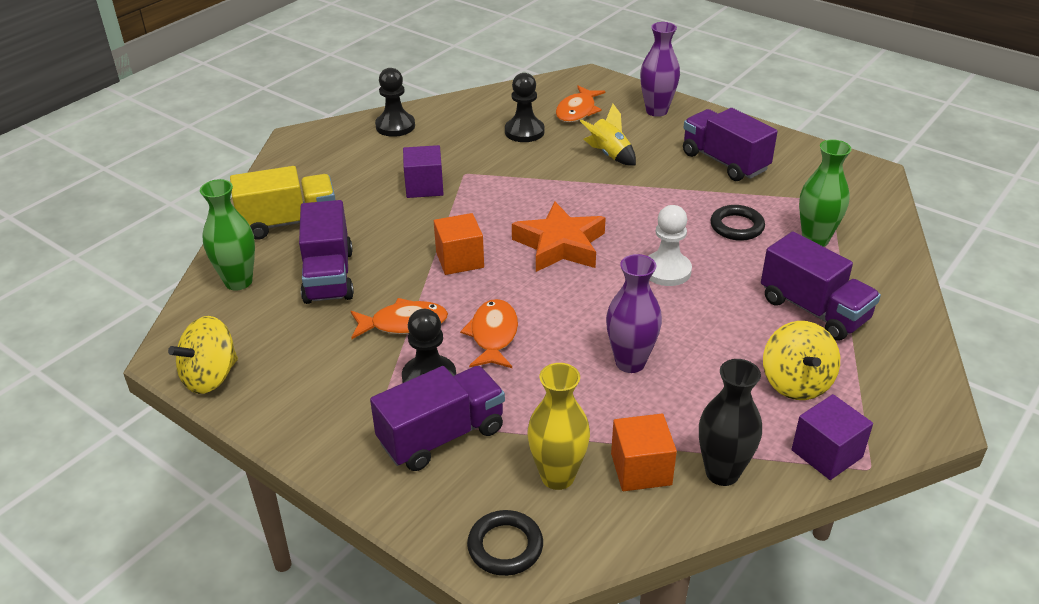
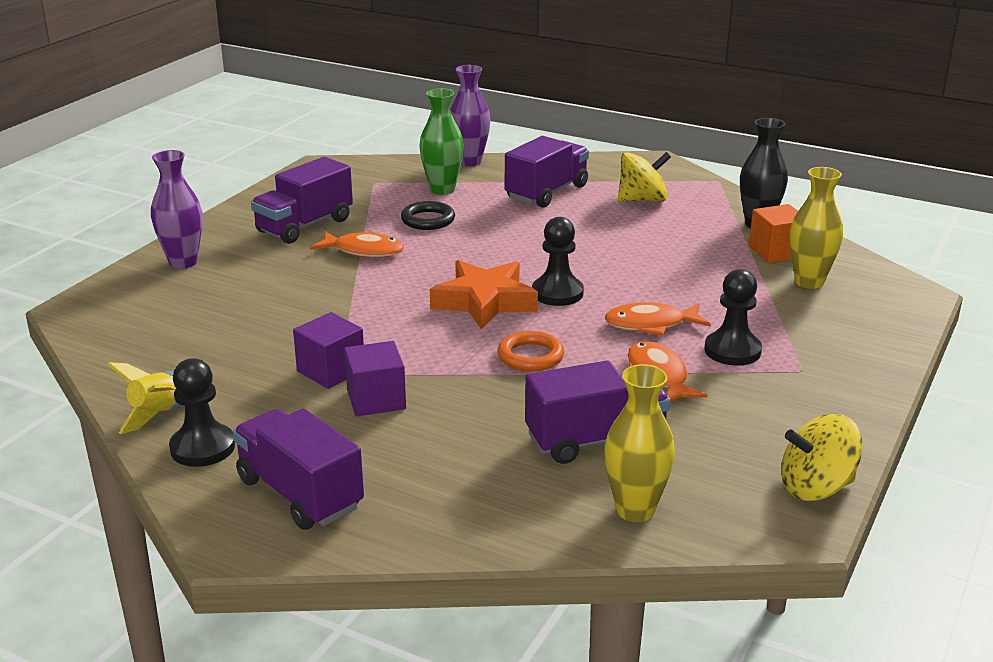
camera: 100 degrees left, 10 degrees down
yellow spinning top [168,316,238,394] -> yellow spinning top turned 135 degrees clockwise [781,414,863,501]
green vase [200,179,255,291] -> yellow vase [604,364,675,522]
yellow truck [230,166,335,240] -> none
purple truck [370,366,505,471] -> purple truck moved to [233,408,364,530]
orange cube [434,213,484,275] -> orange ring [498,331,564,372]
black ring [467,510,543,576] -> none
black pawn [505,73,545,142] -> black pawn moved to [532,217,584,306]
orange fish [556,85,605,122] -> orange fish moved to [310,231,404,258]
yellow rocket [580,104,636,165] -> yellow rocket moved to [107,362,183,434]
purple vase [606,254,662,373] -> purple vase moved to [450,65,490,166]
white pawn [648,205,692,286] -> none
purple cube [792,394,873,480] -> purple cube moved to [293,312,364,389]

